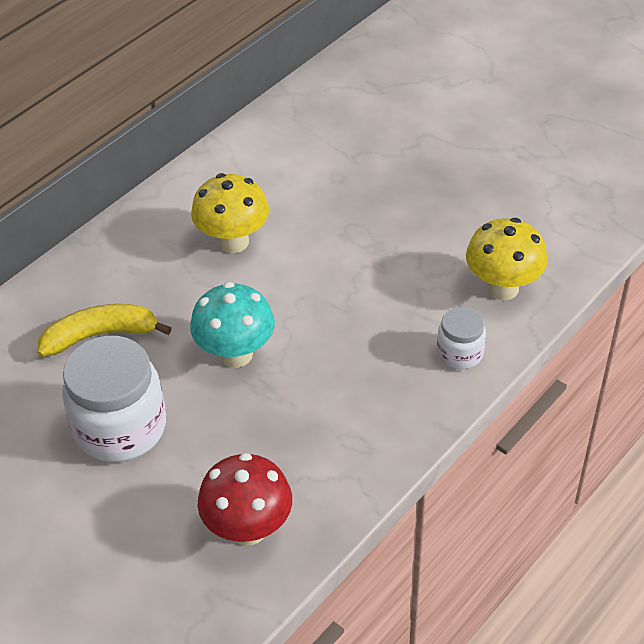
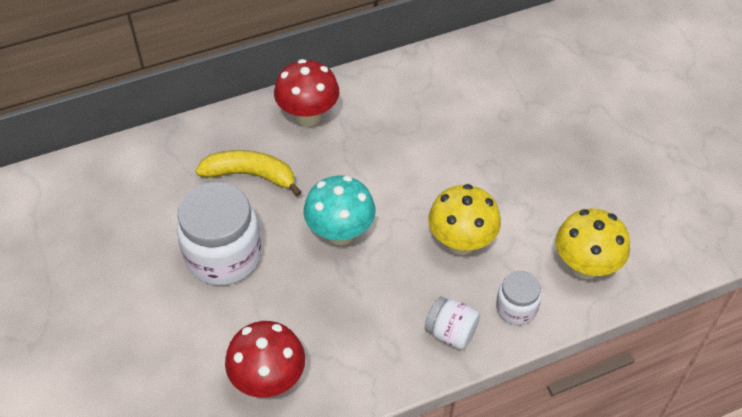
camera: 25 degrees right, 5 degrees up
yellow mushroom [191,173,269,253] -> yellow mushroom moved to [428,184,501,255]
none -> red mushroom [274,59,339,126]
none -> white jar [425,296,480,350]

